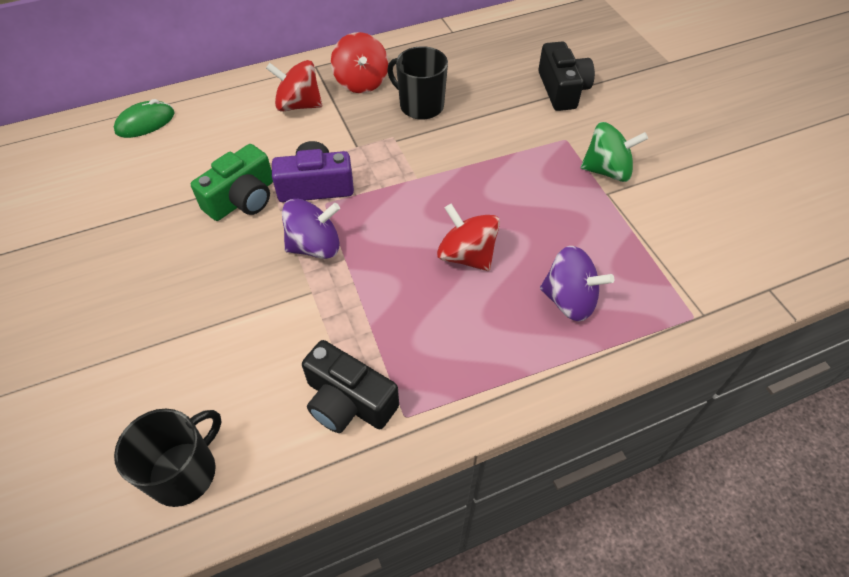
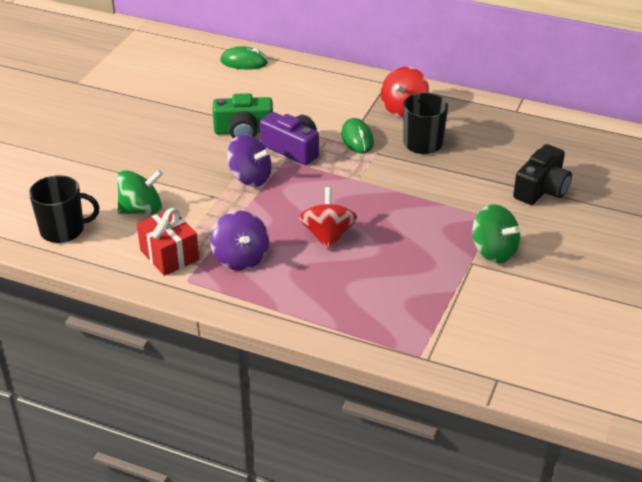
camera: 45 degrees right, 15 degrees down
red spinning top [266,60,322,112] -> none
black camera [302,340,399,433] -> red gift [137,208,199,276]
purple spinning top [540,246,614,322] -> purple spinning top moved to [210,211,269,271]
none -> green spinning top [117,170,163,214]
none -> green mouse [341,118,374,153]

